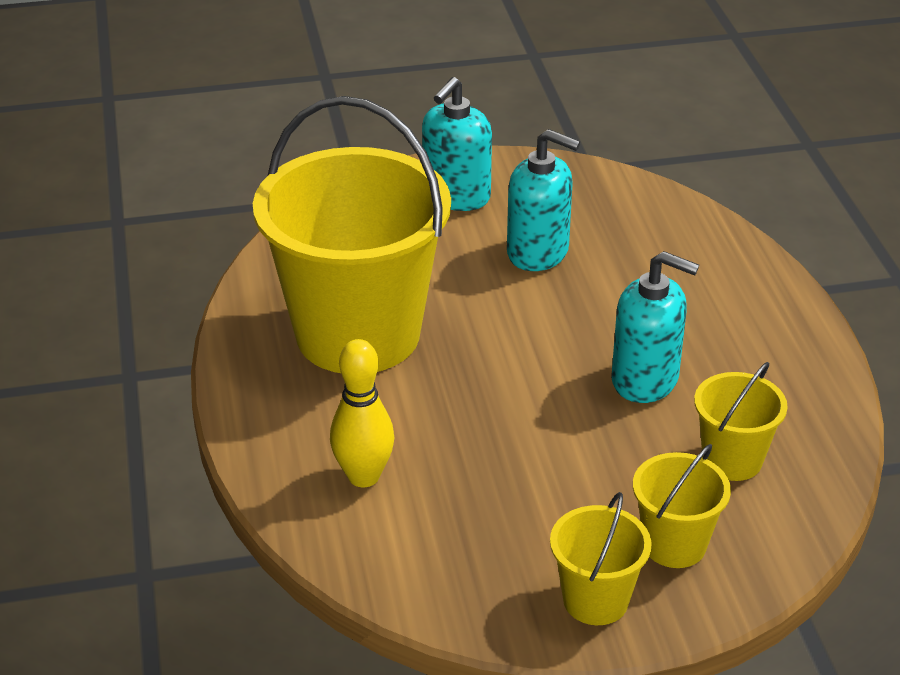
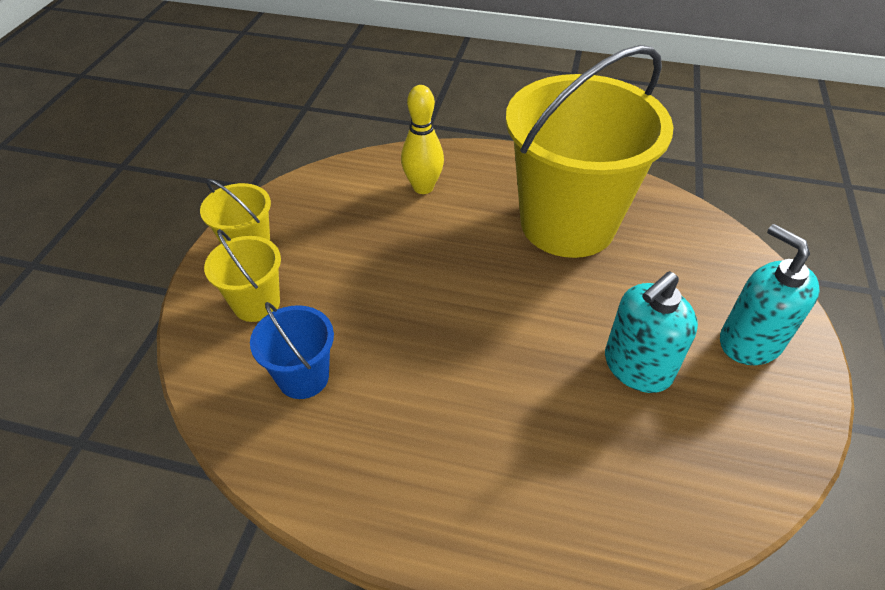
camera: 115 degrees right, 10 degrees up
turquoise soap dispenser [611,251,699,403] -> none
yellow bucket [694,362,788,481] -> blue bucket [250,302,334,399]

